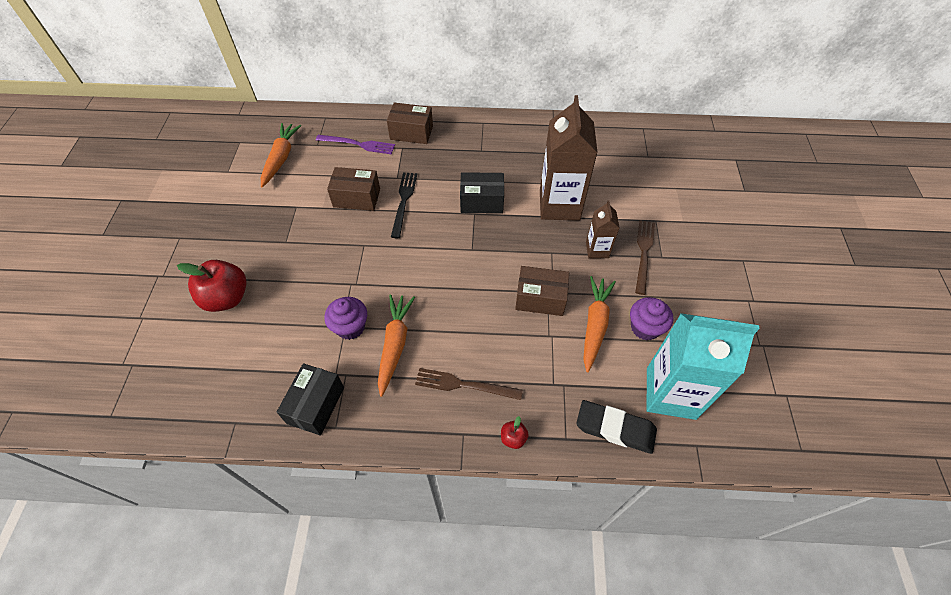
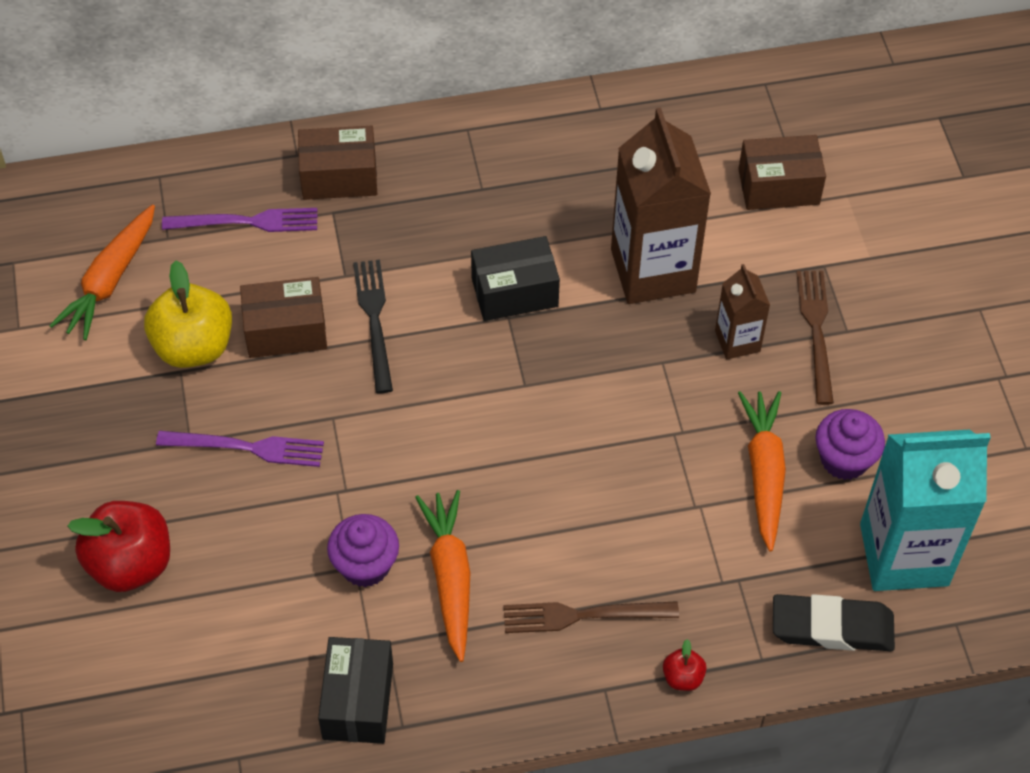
camera: 15 degrees left, 0 degrees up
orange carrot [261,123,301,187] -> orange carrot turned 150 degrees counterclockwise [49,205,155,340]
brown box [515,266,569,316] -> brown box moved to [738,135,826,210]
none -> yellow apple [144,261,232,368]
none -> purple fork [156,431,324,467]

